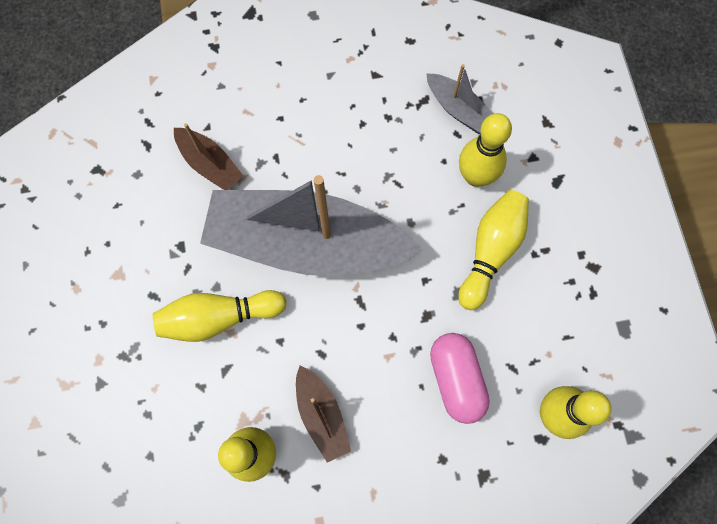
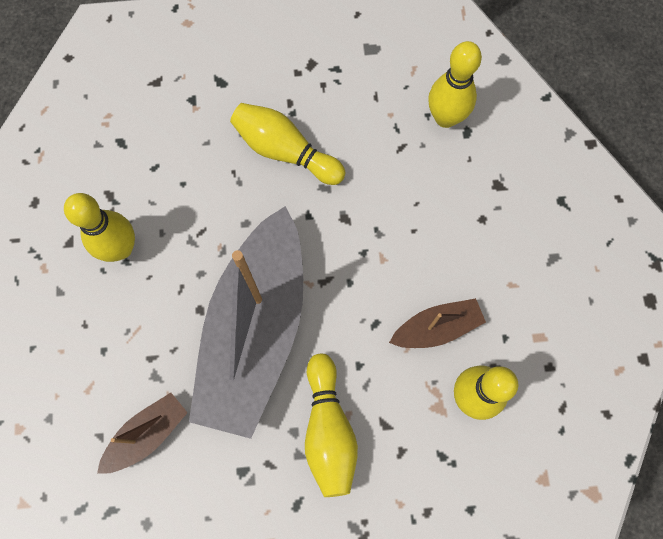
camera: 85 degrees left, 0 degrees up
grey boat [426,64,493,134] -> none
pink capsule [430,333,490,424] -> none
yellow bowling pin [459,113,512,187] -> yellow bowling pin moved to [64,193,135,262]

